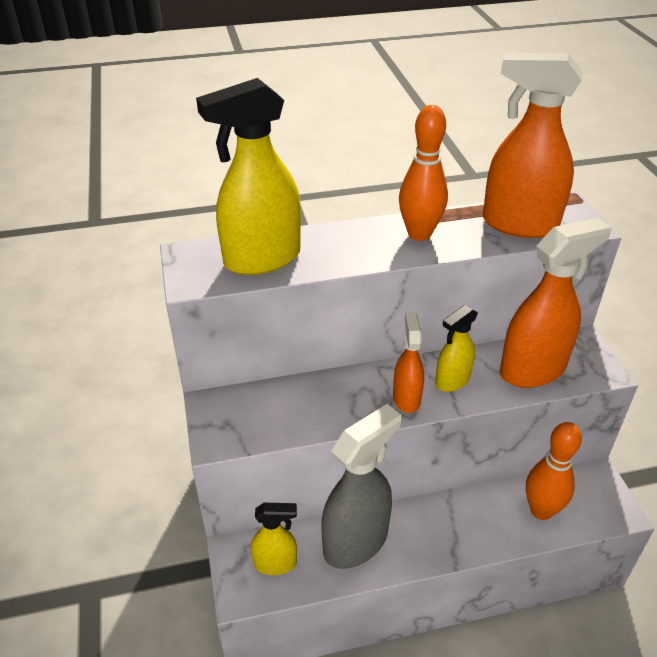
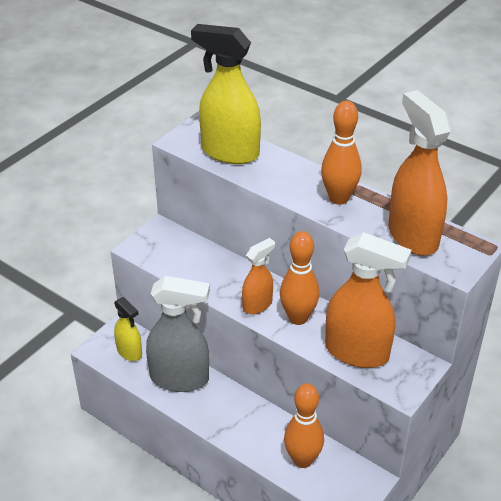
camera: 50 degrees right, 0 degrees up
yellow spray bottle [435,305,478,392] -> orange bowling pin [280,231,319,325]

